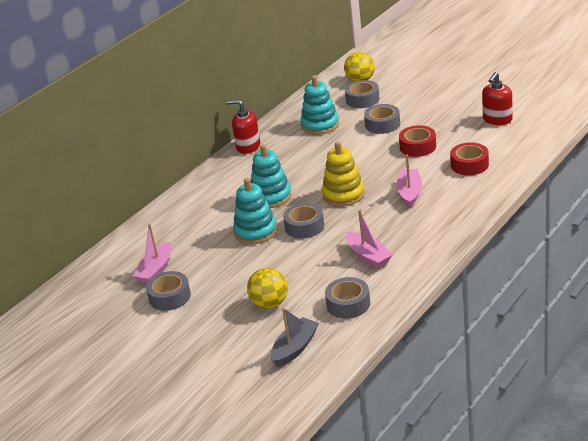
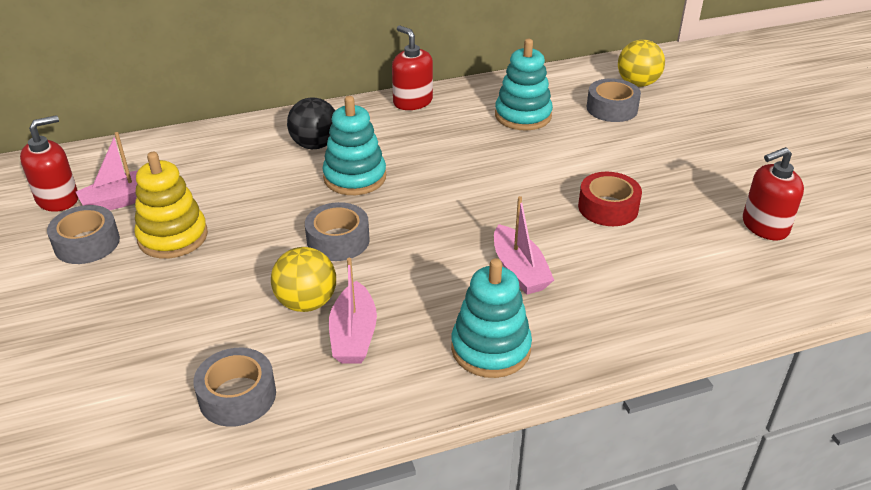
camera: 30 degrees right, 5 degrees up
turquoise stacking toy [233,178,277,244] -> turquoise stacking toy moved to [451,258,532,378]
yellow ball [247,268,288,309] -> yellow ball moved to [271,247,336,312]
grey boat [271,308,319,367] -> none
yellow stacking toy [322,142,365,207] -> yellow stacking toy moved to [134,152,208,259]
grey tape [364,104,400,134] -> none
pink boat [396,155,422,208] -> pink boat turned 120 degrees clockwise [494,196,554,294]
red tape [450,142,489,175] -> none
none -> red soap dispenser [20,115,78,212]
none -> black ball [287,97,335,149]

